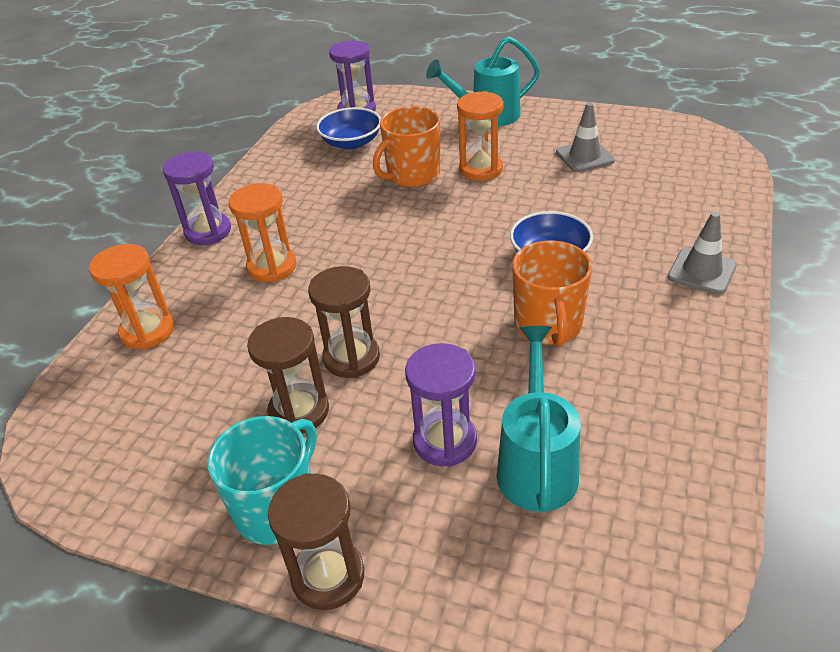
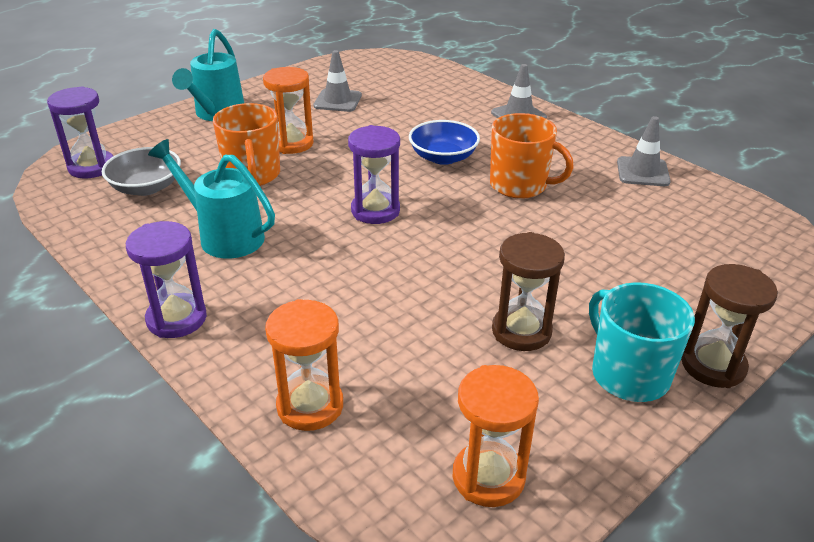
camera: 65 degrees left, 5 degrees down
orange hourglass [229,183,297,282] -> orange hourglass moved to [453,365,539,507]
brown hourglass [308,266,380,378] -> none
blue bowl [316,107,381,150] -> grey bowl [102,147,181,196]
purple hourglass [405,343,477,467] -> purple hourglass moved to [348,125,400,224]
turquoise watering can [497,326,581,512] -> turquoise watering can moved to [148,139,275,259]
none -> grey traffic cone [617,116,671,186]

